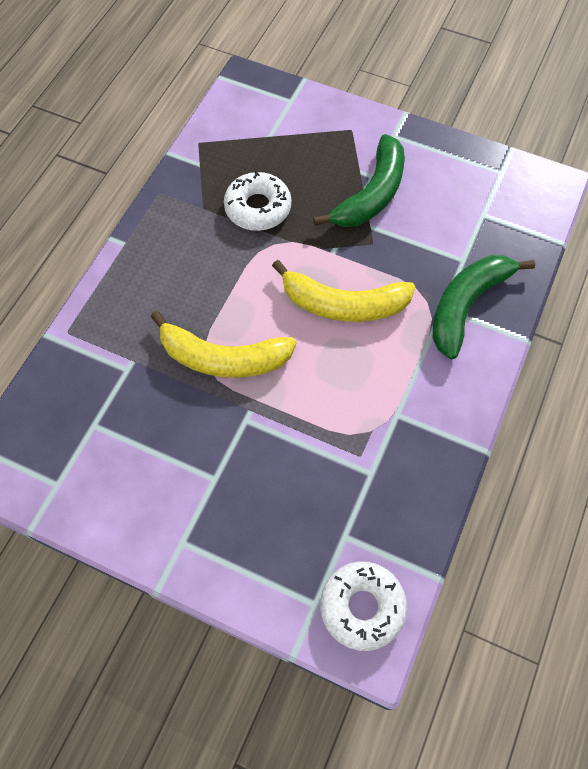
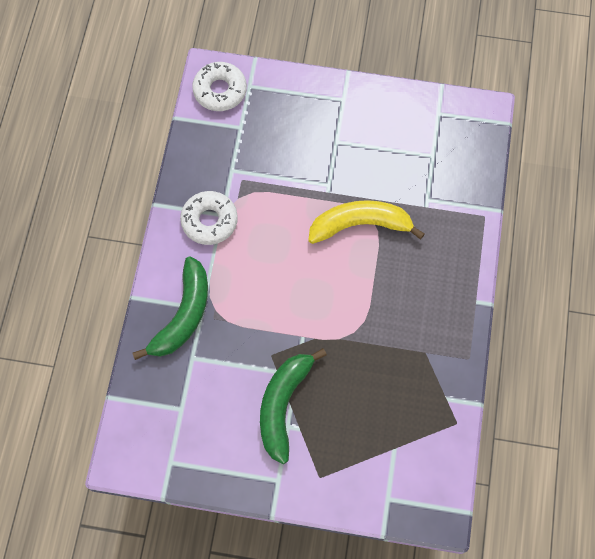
camera: 165 degrees right, 5 degrees up
white donut [224,171,291,231] -> white donut moved to [180,191,238,245]
yellow banana [272,260,415,322] -> none

